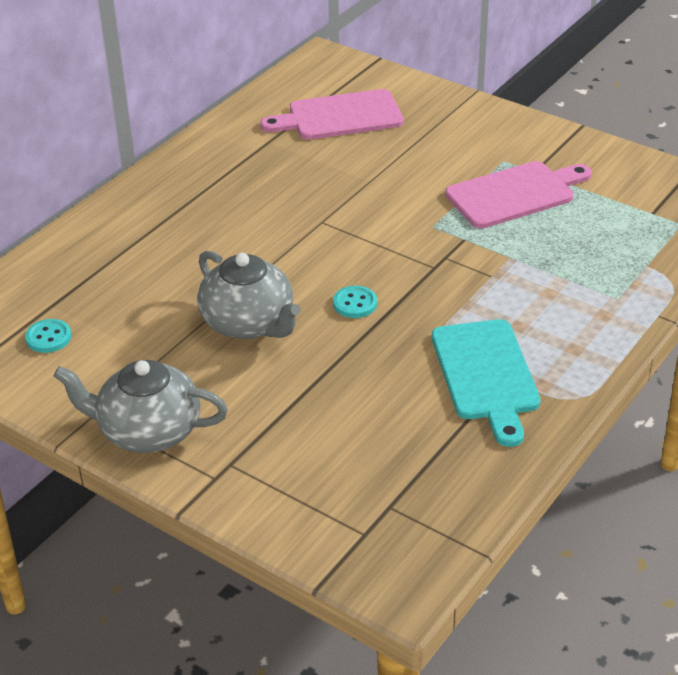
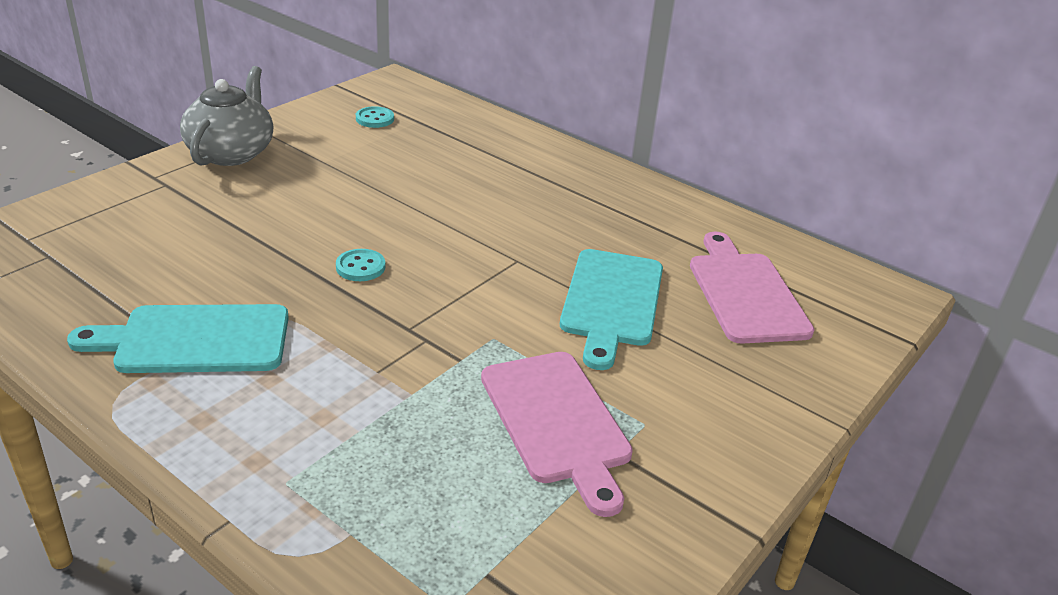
camera: 90 degrees right, 5 degrees down
grey teapot [197,251,300,339] -> none
none -> turquoise cutting board [560,249,663,370]

